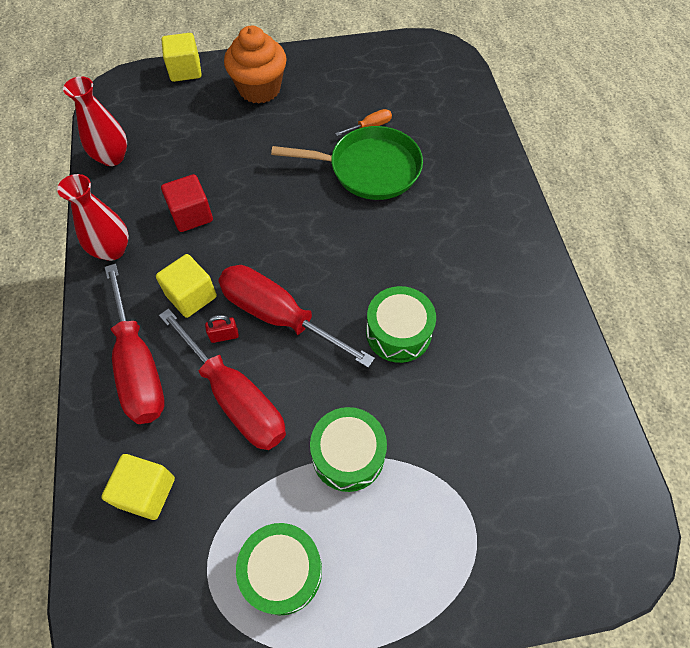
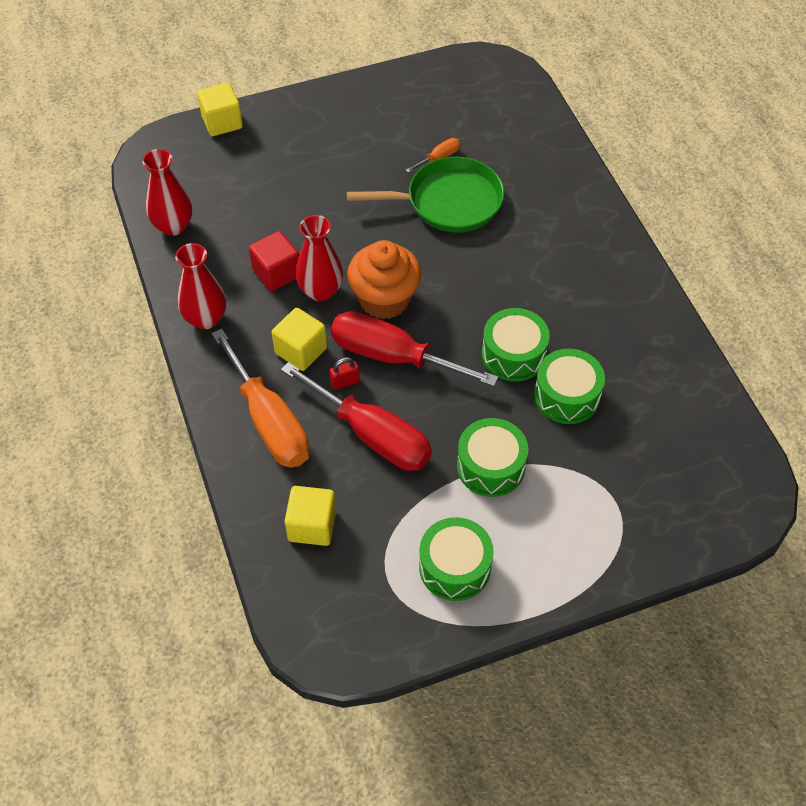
camera: 10 degrees left, 5 degrees down
red screwdriver [105,264,165,424] -> orange screwdriver [211,329,310,468]
orange cupcake [224,26,287,104] -> orange cupcake moved to [347,240,421,319]
none -> red vase [296,215,343,301]
none -> green drum [534,349,605,424]

